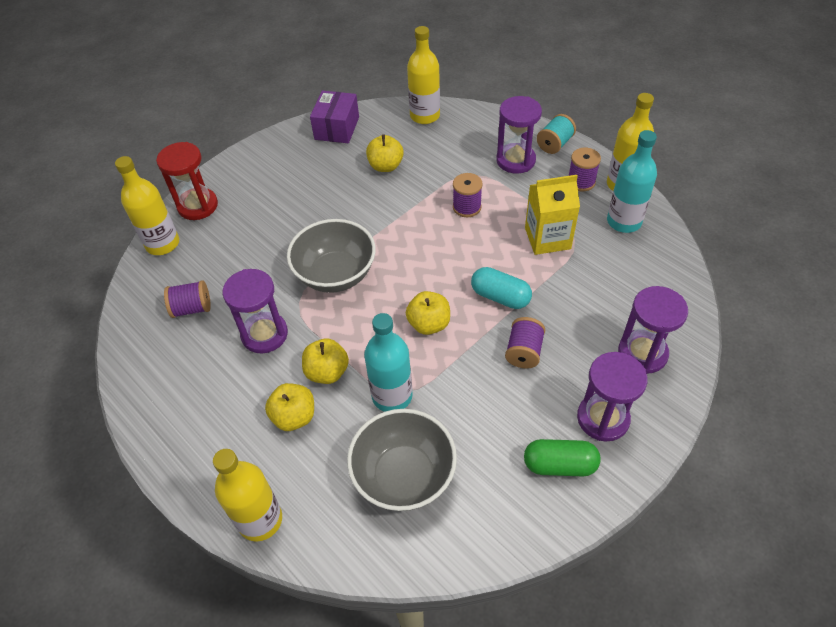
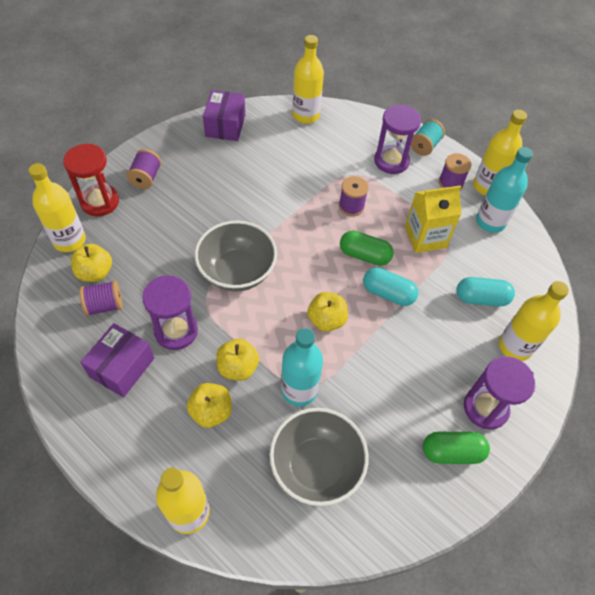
camera: 10 degrees left, 5 degrees up
yellow apple [366,134,404,172] -> yellow apple moved to [71,244,112,282]
purple spool [505,317,545,368] -> purple spool moved to [126,149,161,189]
purple hourglass [618,286,688,374] -> yellow bottle [499,281,569,361]
none -> purple box [80,323,154,398]
none -> green capsule [340,231,394,266]
none -> turquoise capsule [457,277,515,307]

